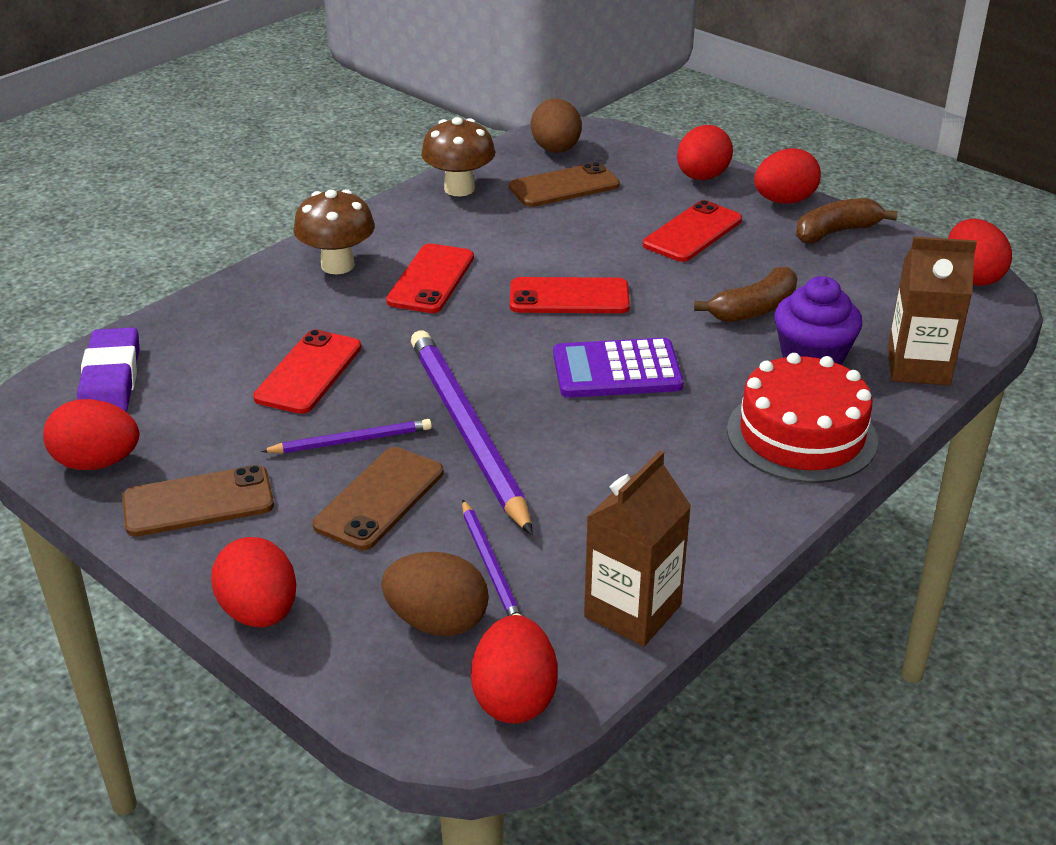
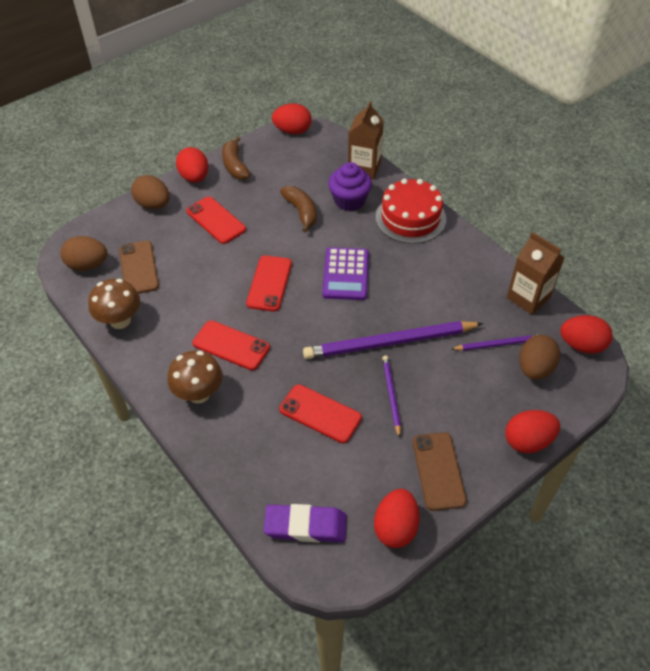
camera: 80 degrees left, 15 degrees up
brown phone [313,447,444,550] -> none
red egg [677,125,733,180] -> brown egg [131,175,170,209]

